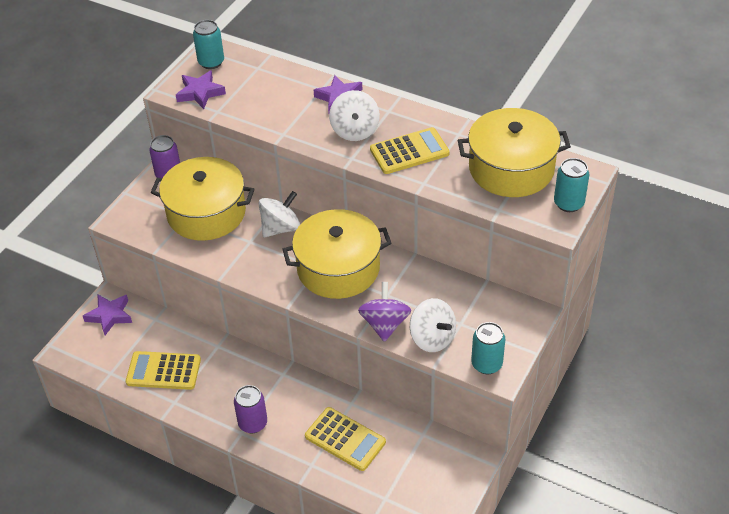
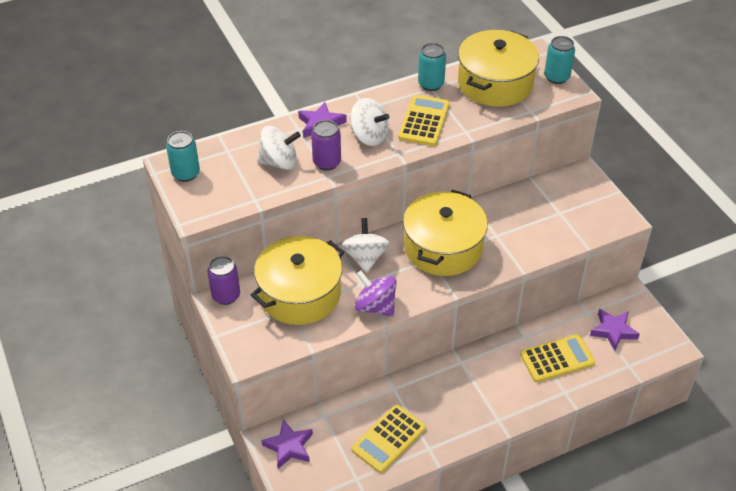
camera: 55 degrees left, 0 degrees up
purple star [176,70,226,109] -> purple star moved to [590,309,640,351]
purple can [234,385,267,433] -> purple can moved to [311,120,341,171]
purple spinning top [358,282,411,342] -> purple spinning top moved to [355,271,397,317]
white spinning top [410,298,456,352] -> white spinning top moved to [257,126,301,170]
turquoise can [471,322,505,374] -> turquoise can moved to [418,43,446,91]

